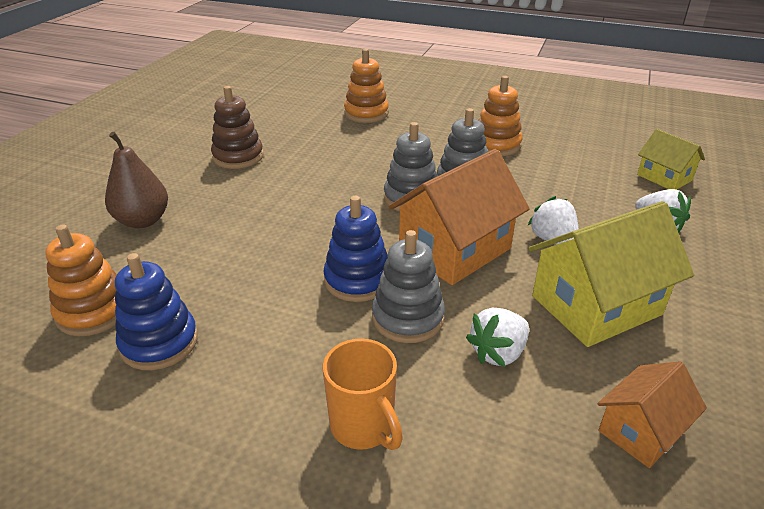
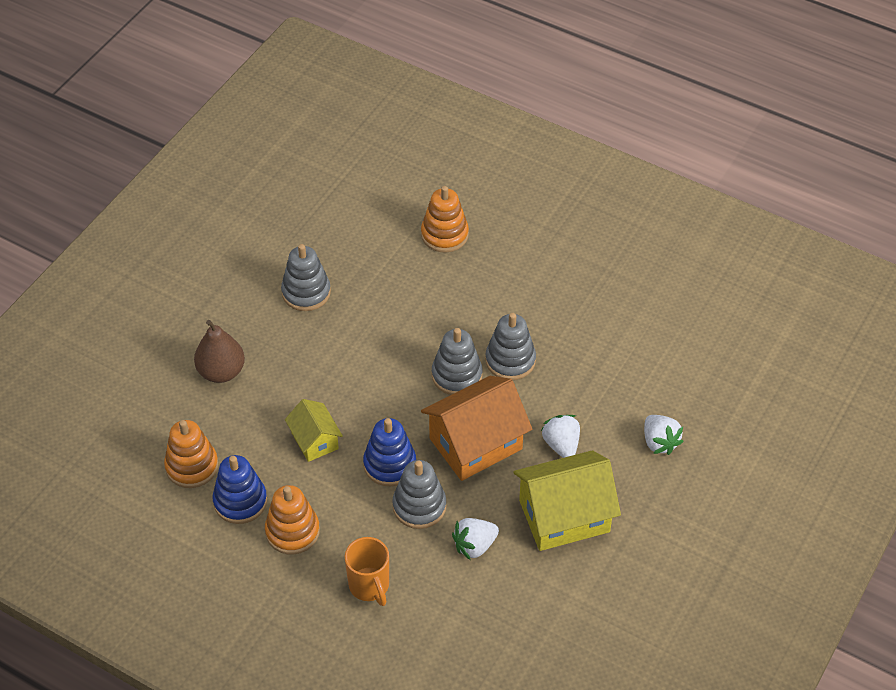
camera: 10 degrees right, 15 degrees up
brown stacking toy [211,86,264,169] -> grey stacking toy [281,244,331,311]
orange stacking toy [479,76,523,156] -> orange stacking toy moved to [265,485,320,555]
orange house [597,361,707,468] -> none
yellow house [637,129,705,190] -> yellow house moved to [285,399,343,462]

